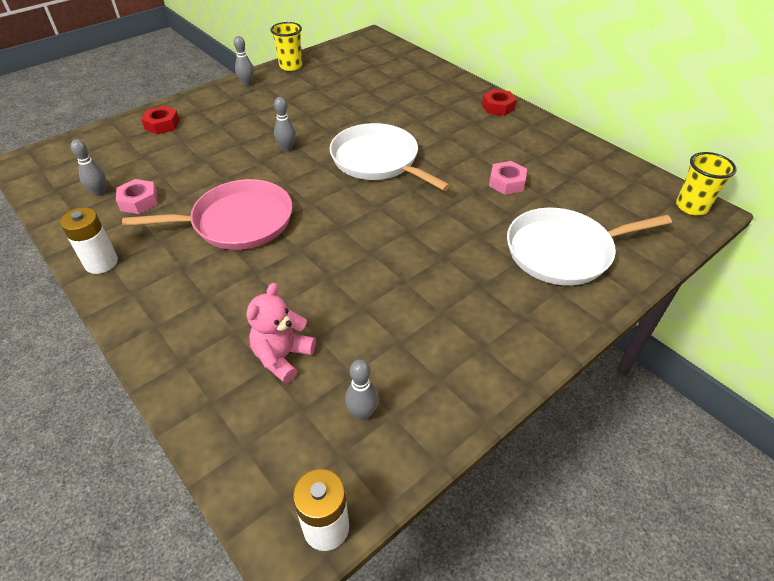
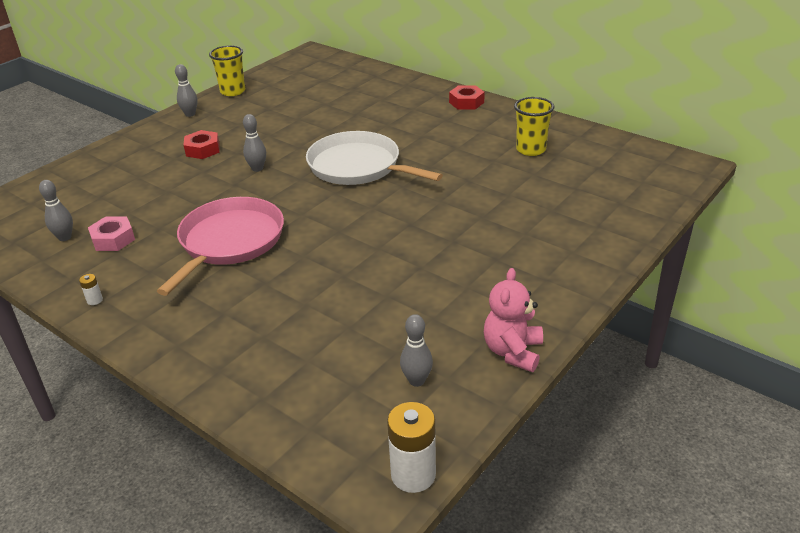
camera: 10 degrees left, 10 degrees down
white battery [60,208,118,274] -> white battery [79,274,103,305], size x0.45
pink pan [122,179,292,250] -> pink pan turned 45 degrees counterclockwise [157,197,284,296]
red nut [141,106,180,135] -> red nut moved to [184,130,220,159]
pink teddy bear [246,283,316,384] -> pink teddy bear moved to [484,268,543,372]
pink nut [489,161,527,195] -> none
white pan [507,208,672,286] -> none
yellow cup [676,152,737,215] -> yellow cup moved to [514,97,554,156]

